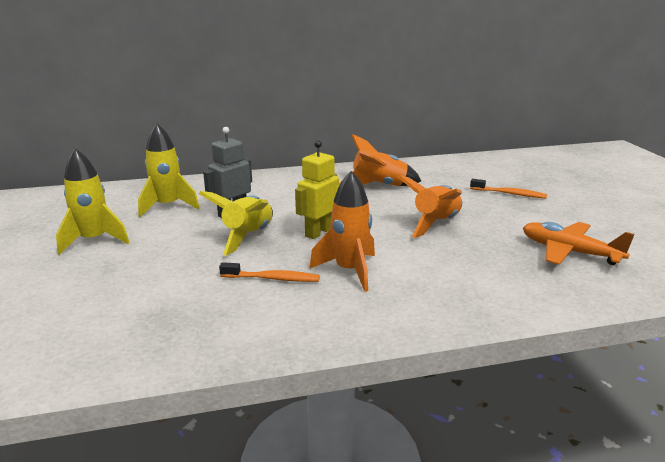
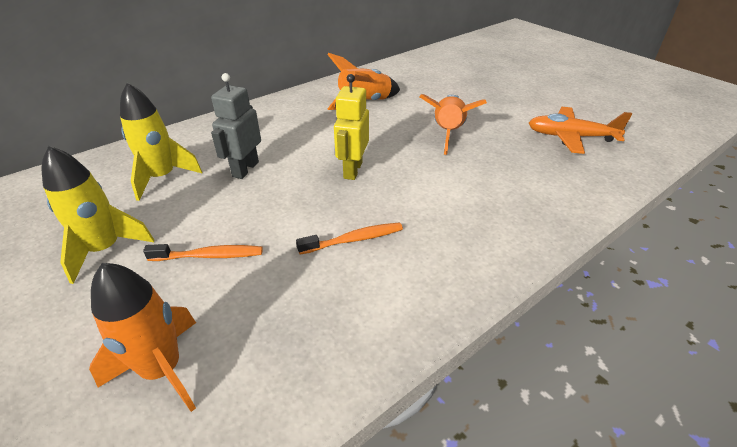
camera: 25 degrees left, 15 degrees up
yellow rocket [199,191,273,256] -> none
orange rocket [309,171,375,292] -> orange rocket moved to [89,263,196,412]
orange toothbrush [470,179,547,199] -> orange toothbrush moved to [143,244,263,261]

